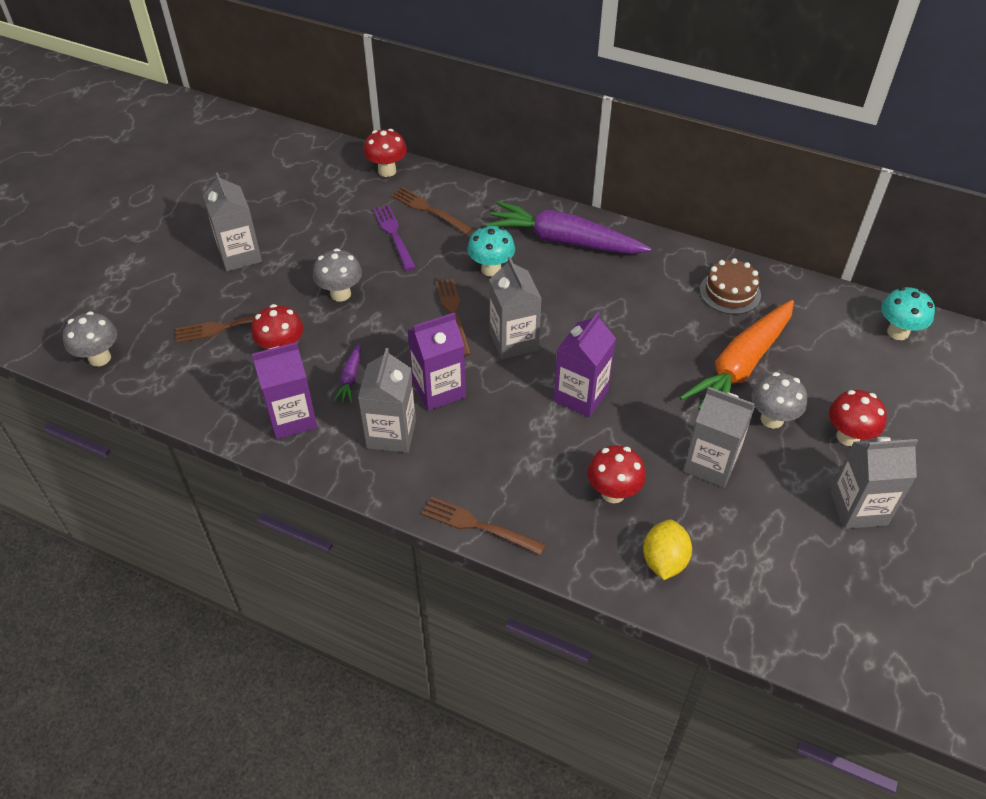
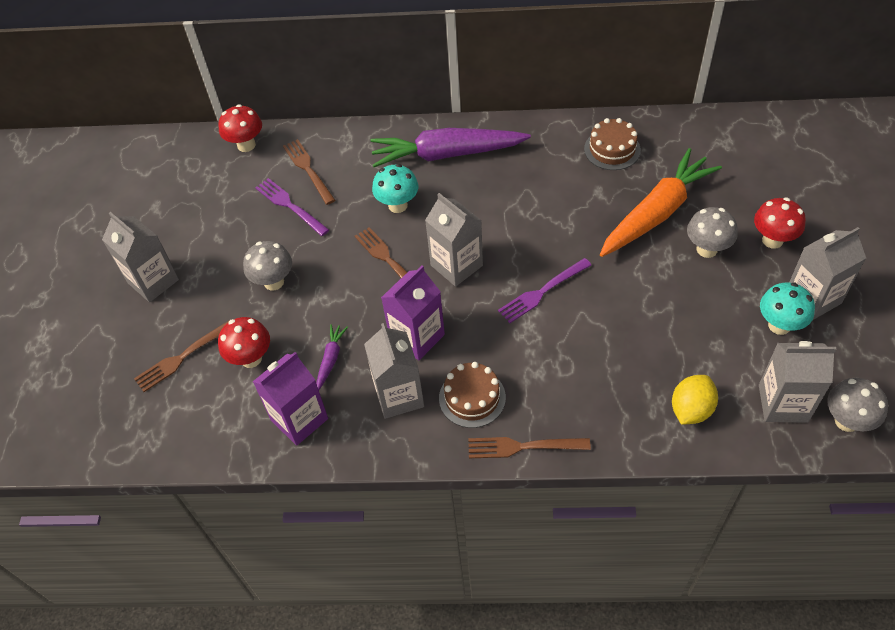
camera: 20 degrees left, 5 degrees up
grey mushroom [63,311,117,367] -> grey mushroom moved to [827,378,888,432]
purple carrot [333,343,361,403] -> purple carrot turned 150 degrees counterclockwise [316,324,348,390]
brown fork [391,187,473,235] -> brown fork turned 45 degrees clockwise [283,139,335,205]
purple carton [554,312,616,417] -> purple fork [498,258,591,323]
red mushroom [587,445,646,503] -> none
yellow lemon [643,520,692,580] -> yellow lemon turned 45 degrees clockwise [672,375,718,425]
orange carrot [680,300,794,410] -> orange carrot turned 150 degrees counterclockwise [600,148,722,257]
grey carton [683,387,755,488] -> grey carton moved to [759,341,836,423]
turquoise mushroom [881,287,935,340] -> turquoise mushroom moved to [760,282,815,335]
none -> brown cake [439,362,506,428]

